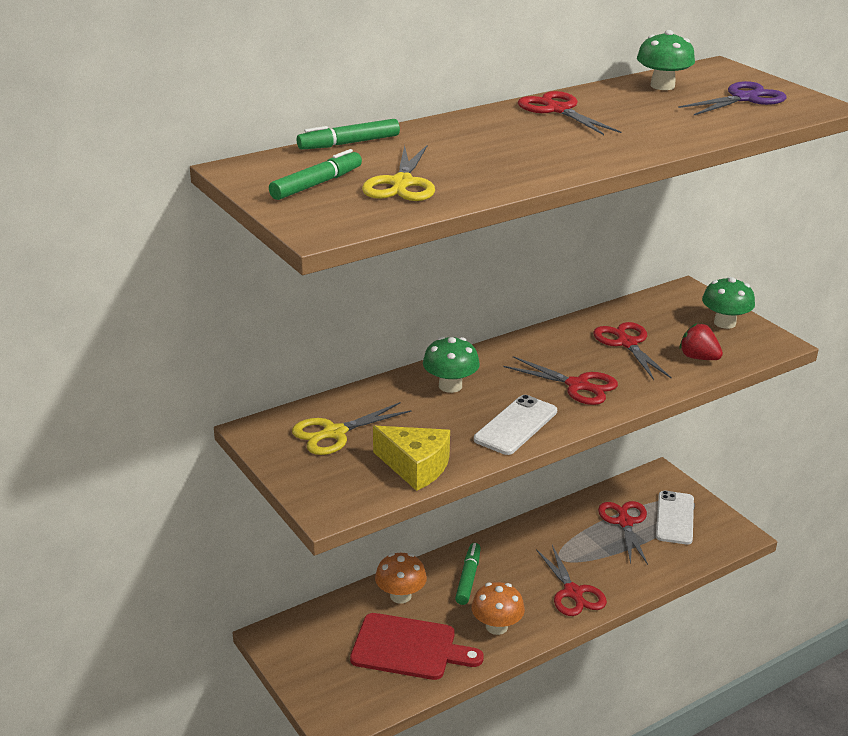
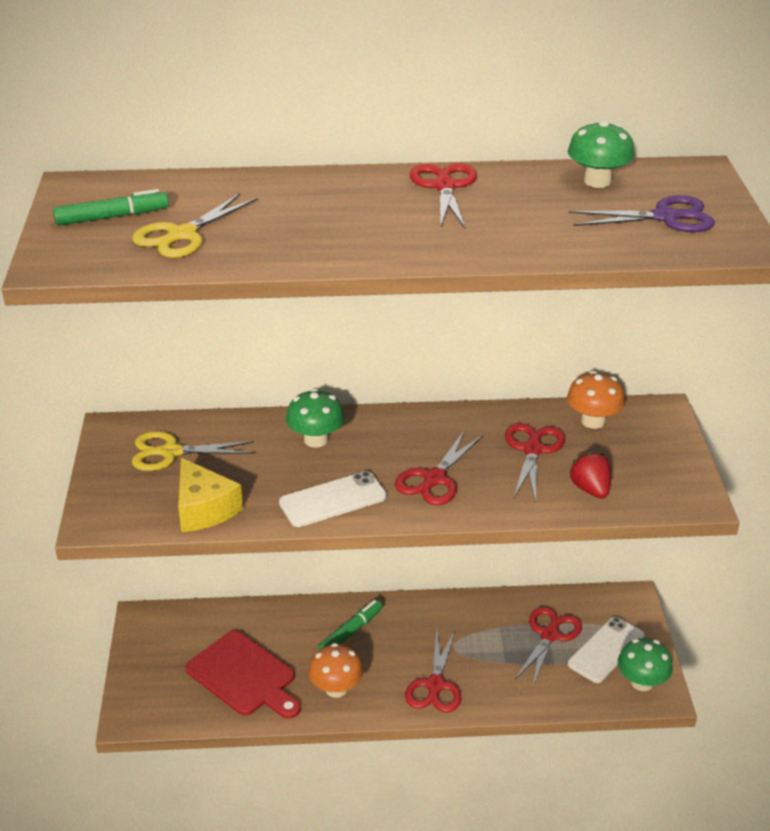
camera: 30 degrees right, 5 degrees up
green marker [297,119,400,149] -> none
orange mushroom [375,553,427,603] -> orange mushroom moved to [567,371,625,429]
red scissors [504,356,618,405] -> red scissors turned 60 degrees clockwise [395,430,483,505]
green mushroom [702,277,755,329] -> green mushroom moved to [618,638,673,691]

